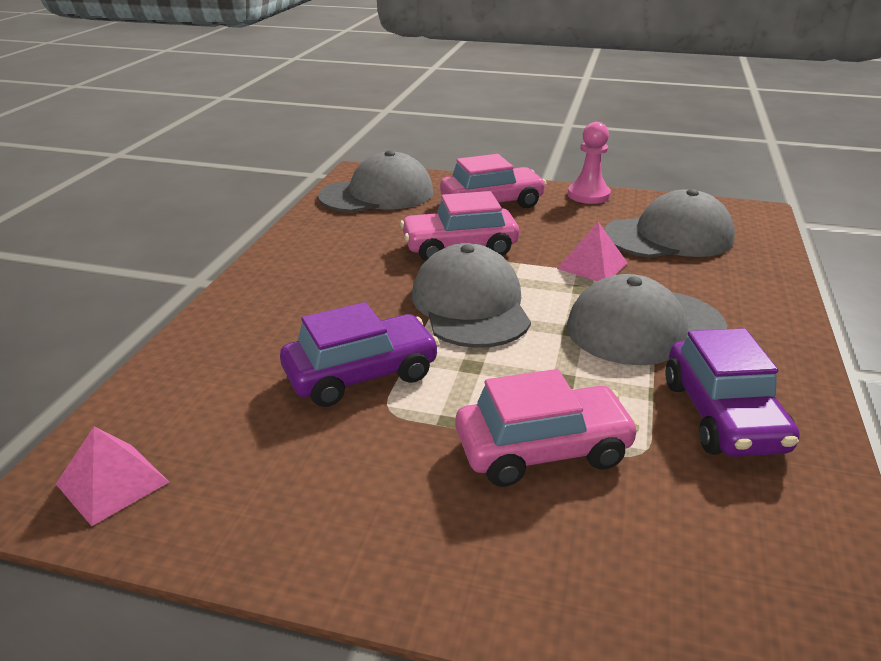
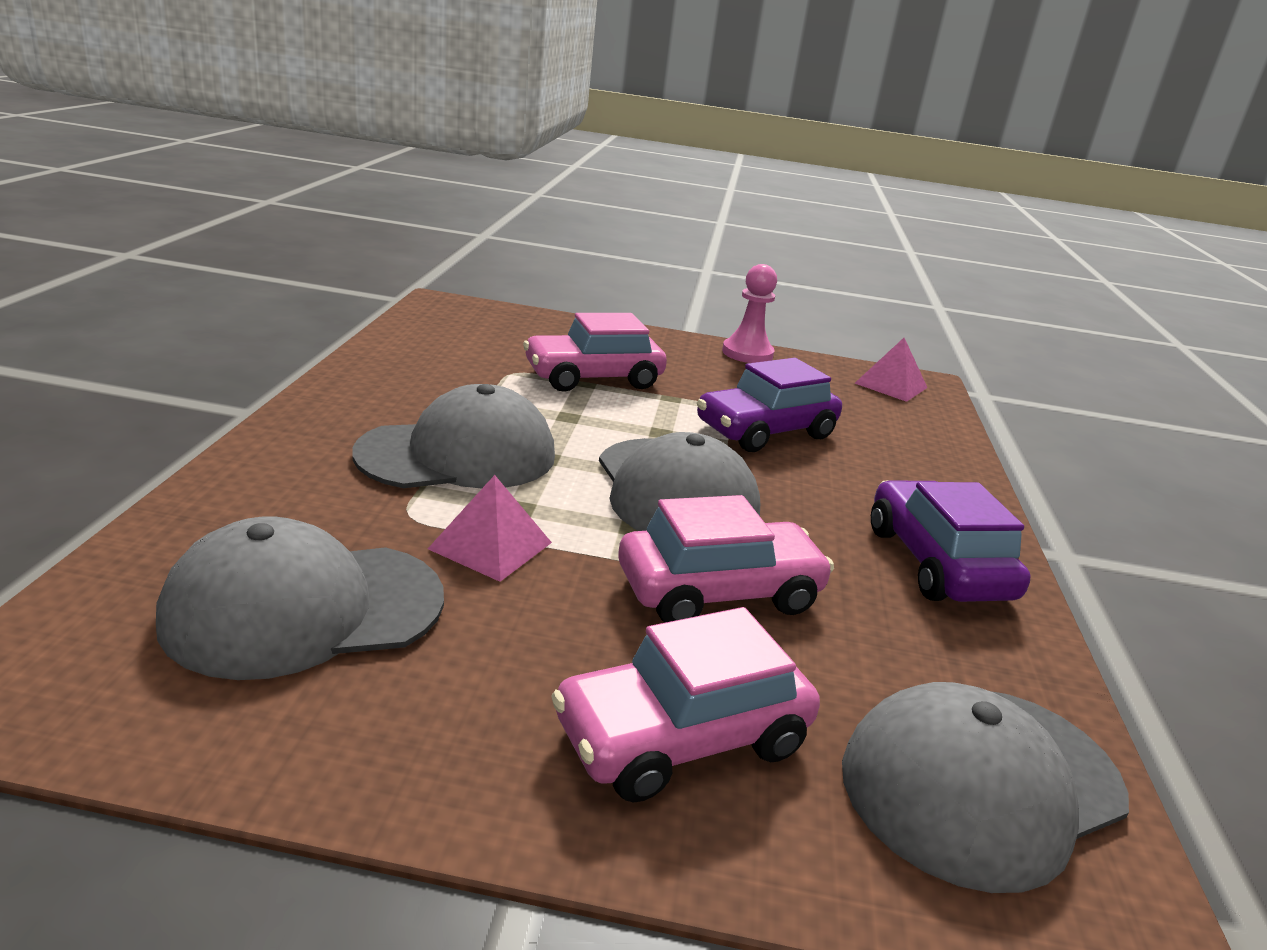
camera: 170 degrees right, 5 degrees down
pink pawn [568,122,611,204] -> pink pawn moved to [722,264,777,363]
purple car [665,328,800,457] -> purple car moved to [871,480,1031,602]

